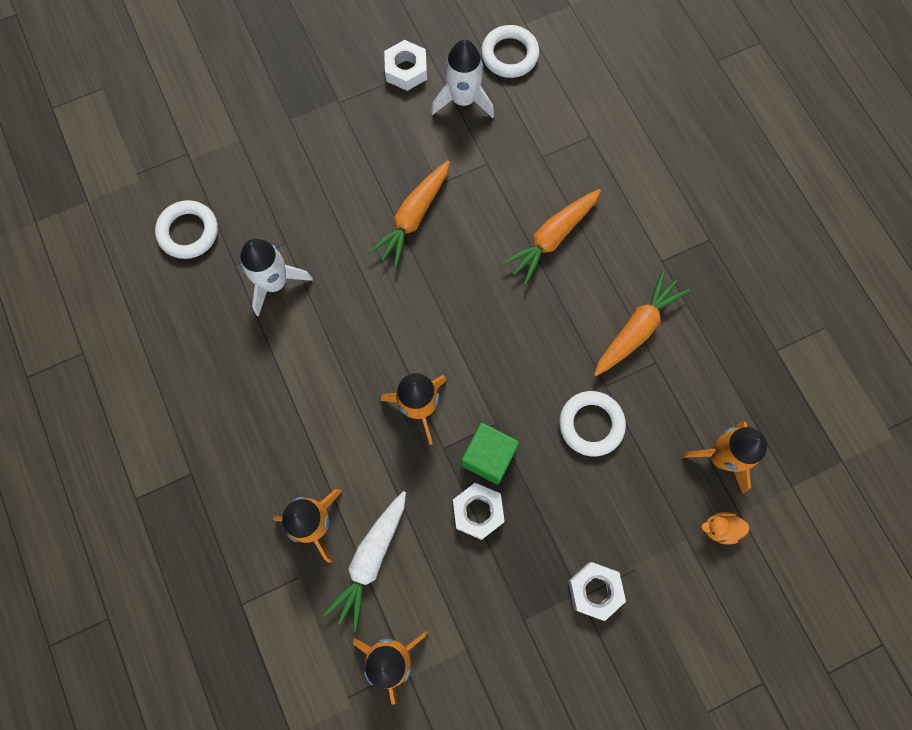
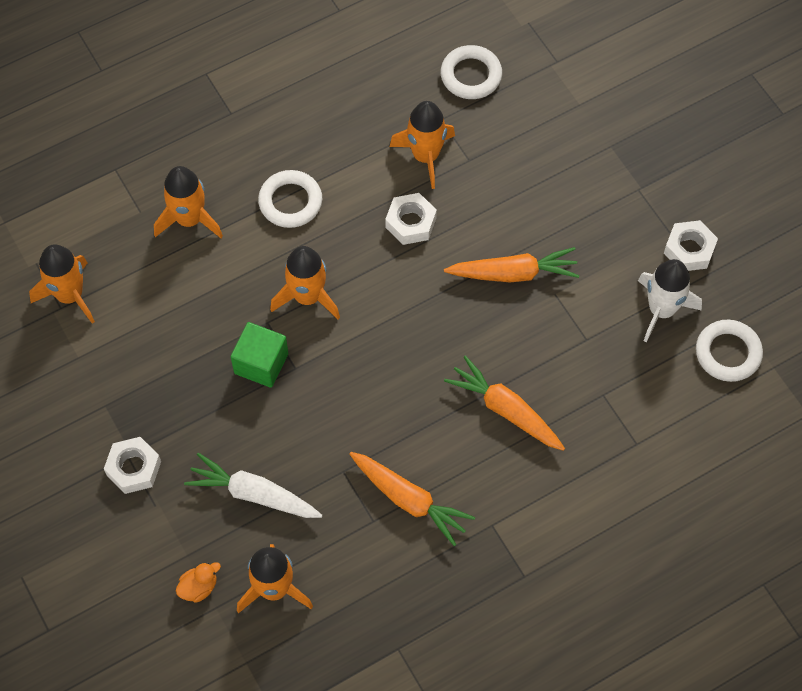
camera: 85 degrees right, 10 degrees down
white rocket [240,239,313,316] -> orange rocket [390,101,455,189]
white carrot [323,491,406,632] -> white carrot moved to [184,453,323,518]
orange carrot [368,160,450,268] -> orange carrot turned 150 degrees clockwise [444,247,579,282]
white nut [453,483,505,540] -> white nut moved to [385,193,437,245]
white ring [559,391,626,456] -> white ring moved to [258,170,322,228]
orange duck [701,512,750,544] -> orange duck turned 60 degrees clockwise [176,562,221,603]

